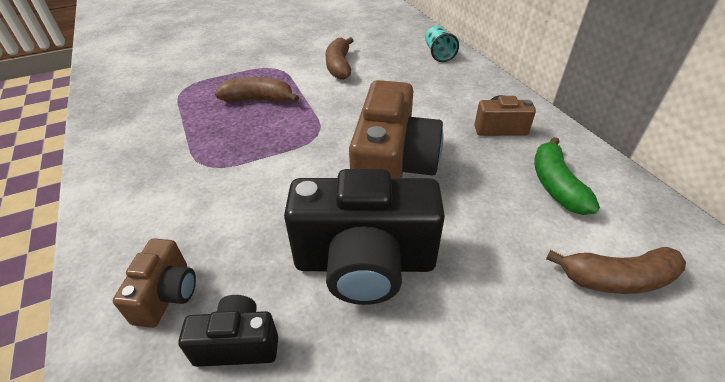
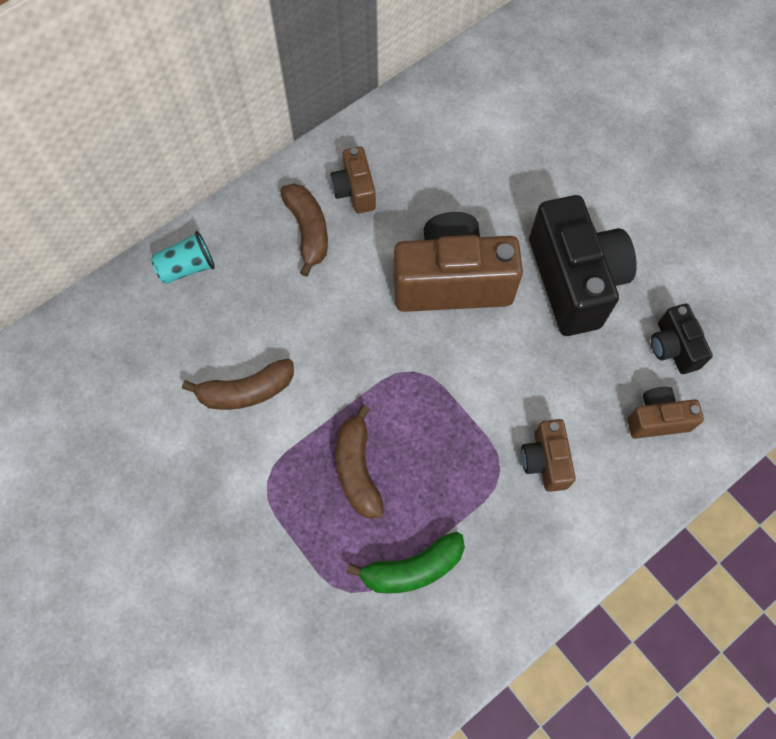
camera: 105 degrees left, 25 degrees up
green banana [534,137,600,215] -> green banana moved to [346,532,465,594]
brown banana [546,247,686,294] -> brown banana moved to [280,183,328,277]
none -> brown camera [521,419,576,492]

